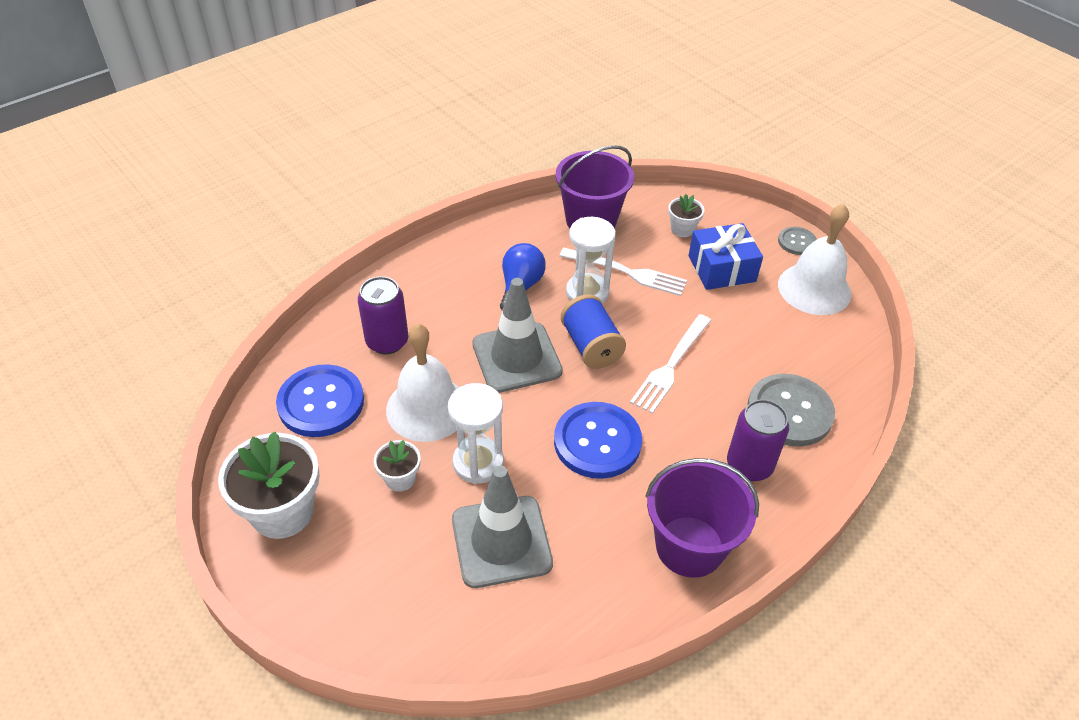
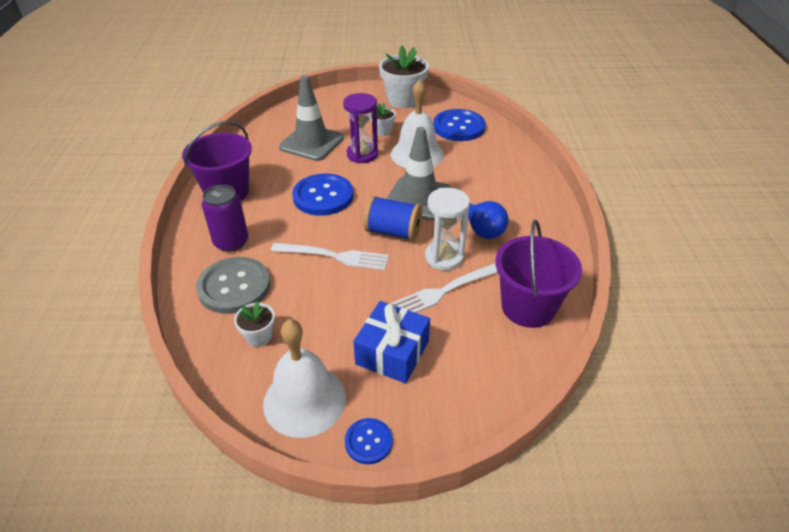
camera: 130 degrees right, 5 degrees down
purple can [358,276,408,354] -> none
white hourglass [448,383,504,484] -> purple hourglass [343,93,378,163]
white fork [630,314,711,414] -> white fork turned 120 degrees clockwise [271,243,389,270]
white flower pot [668,194,705,237] -> white flower pot moved to [234,301,275,347]
grey button [778,227,817,255] -> blue button [345,418,393,464]

